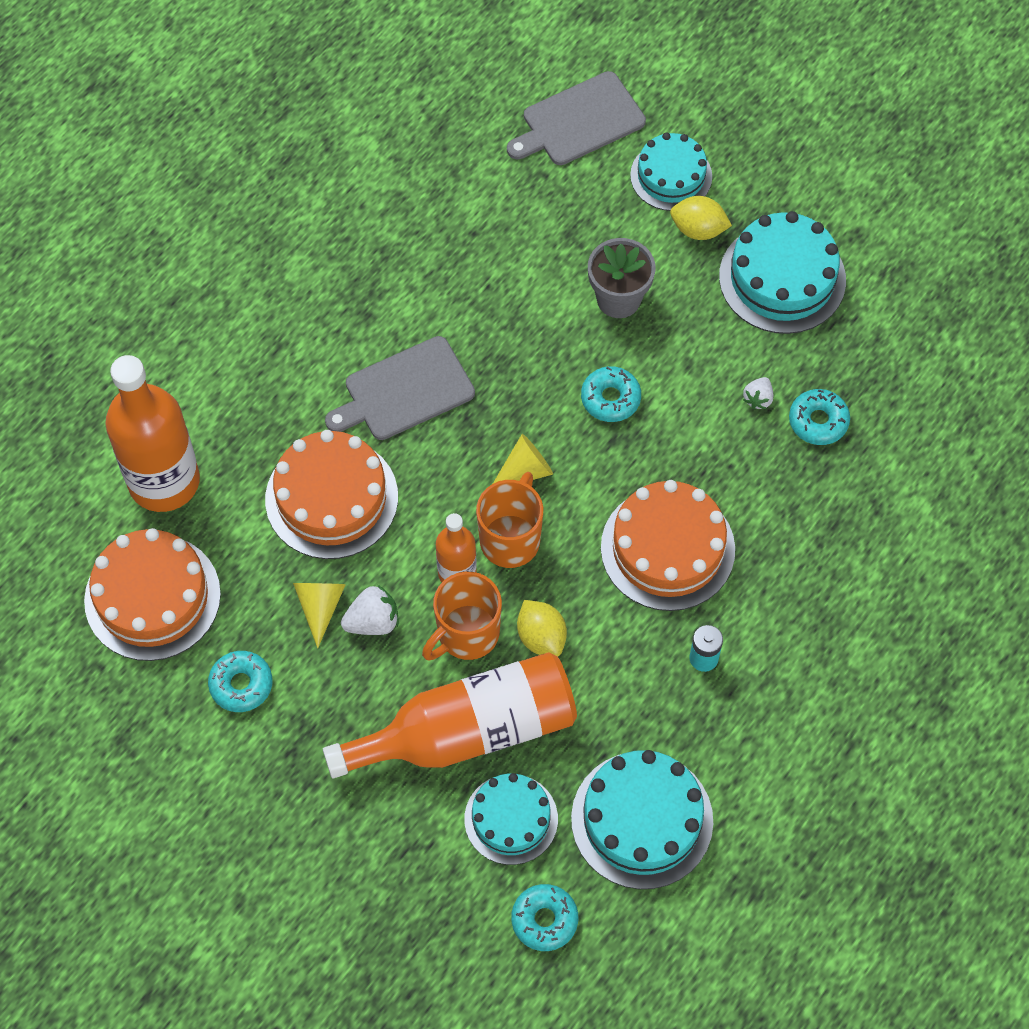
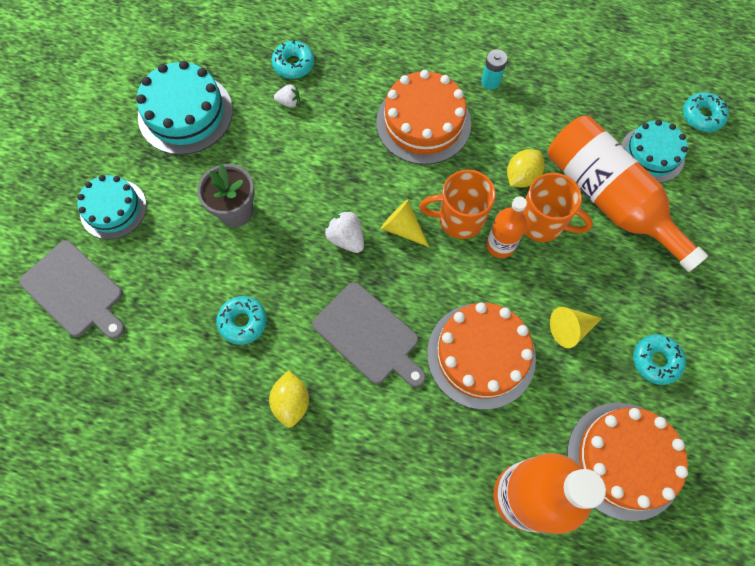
camera: 110 degrees left, 5 degrees up
white strawberry [341,585,399,635] -> white strawberry moved to [324,210,364,253]
turquoise cake [571,750,713,889] -> none
turquoise donut [581,366,641,422] -> turquoise donut moved to [216,296,267,345]
yellow lemon [670,196,732,240] -> yellow lemon moved to [269,370,309,428]

